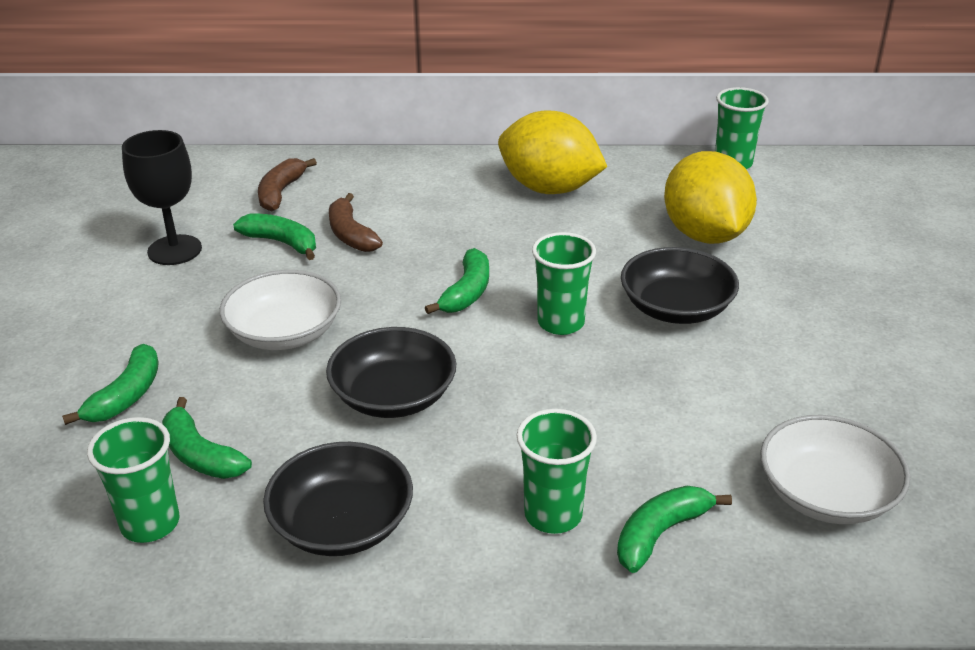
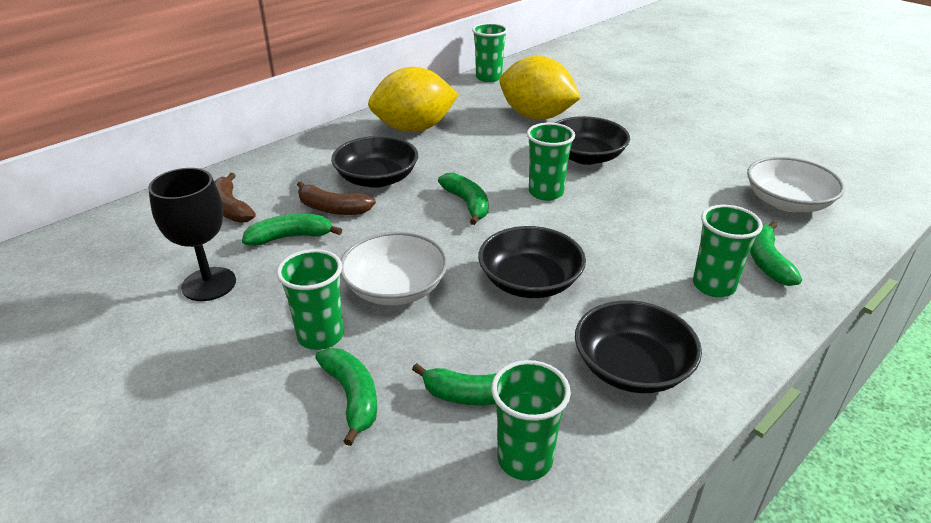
camera: 45 degrees left, 0 degrees up
none -> green cup [277,249,344,350]
none -> black bowl [331,136,418,188]

